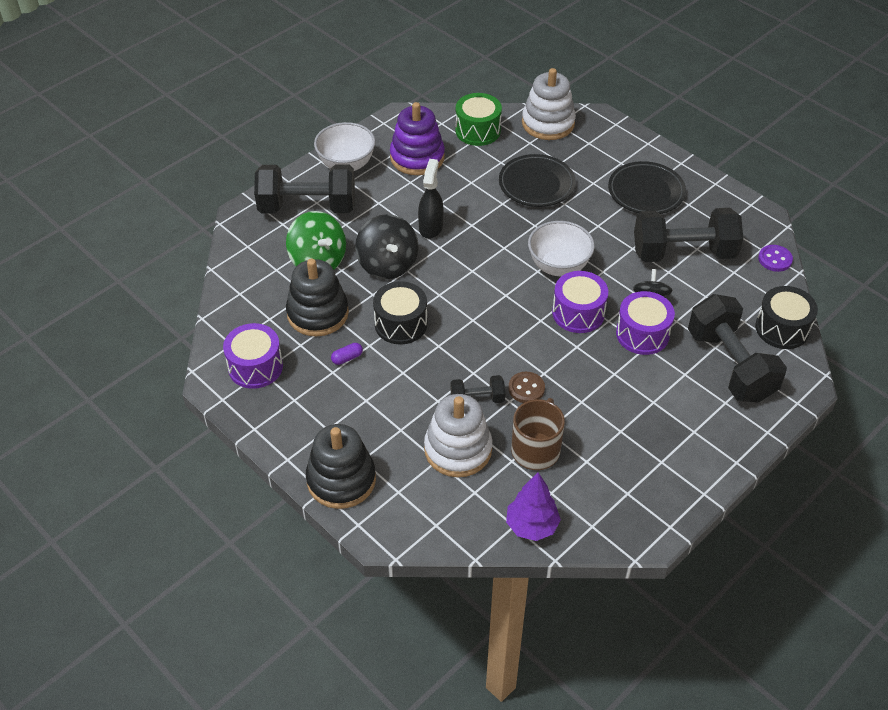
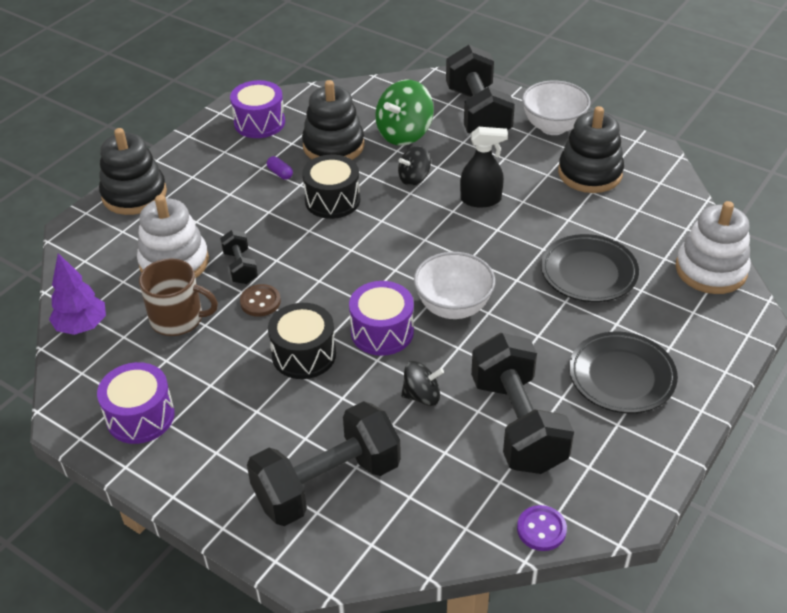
camera: 80 degrees right, 5 degrees down
black spinning top [355,214,419,279] -> black spinning top [398,146,431,186], size x0.60
purple stacking toy [390,102,445,175] -> black stacking toy [558,106,624,193]
green drum [455,93,502,146] -> none
purple drum [616,291,675,355] -> purple drum moved to [97,362,175,444]
black drum [755,286,818,349] -> black drum moved to [268,303,336,379]

